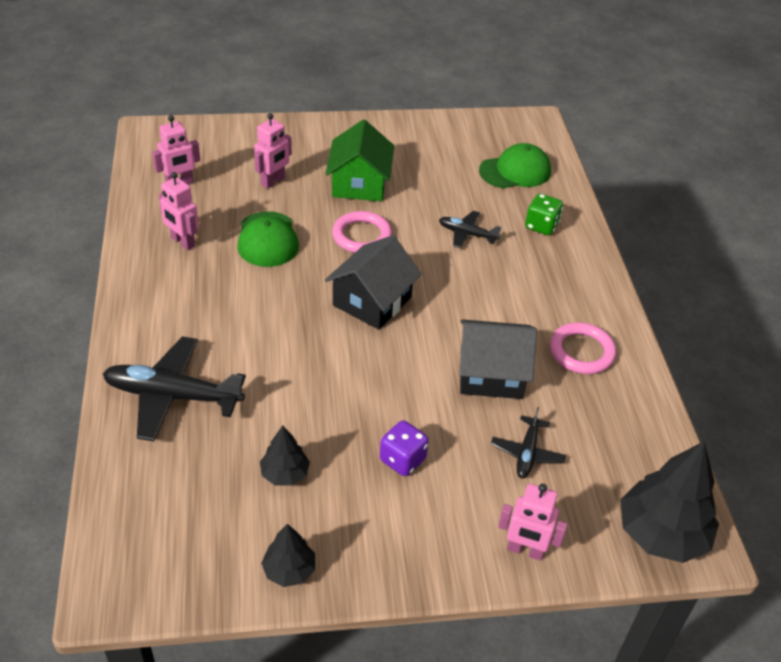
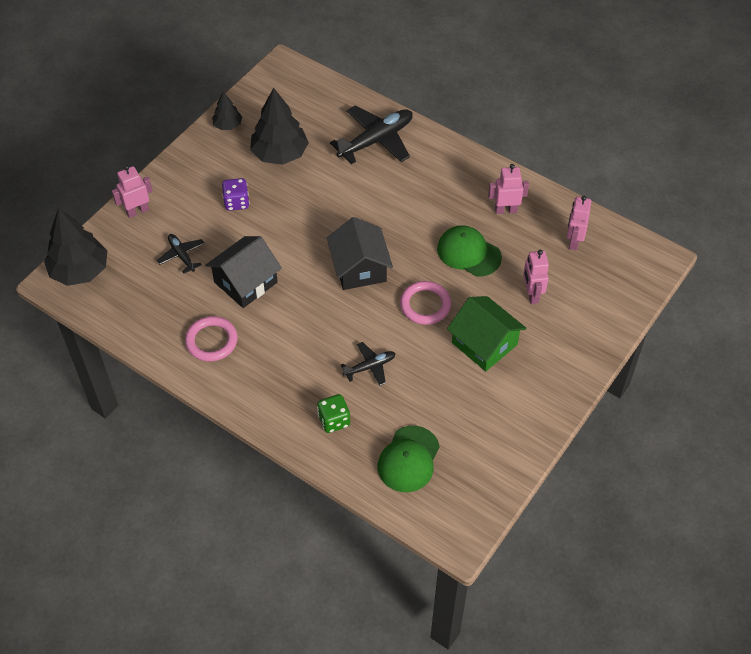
camera: 135 degrees right, 10 degrees up
black tree [260,426,310,485] -> black tree [250,88,309,165], size x1.89

